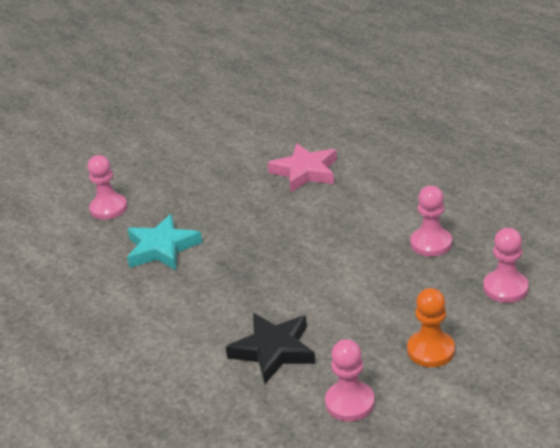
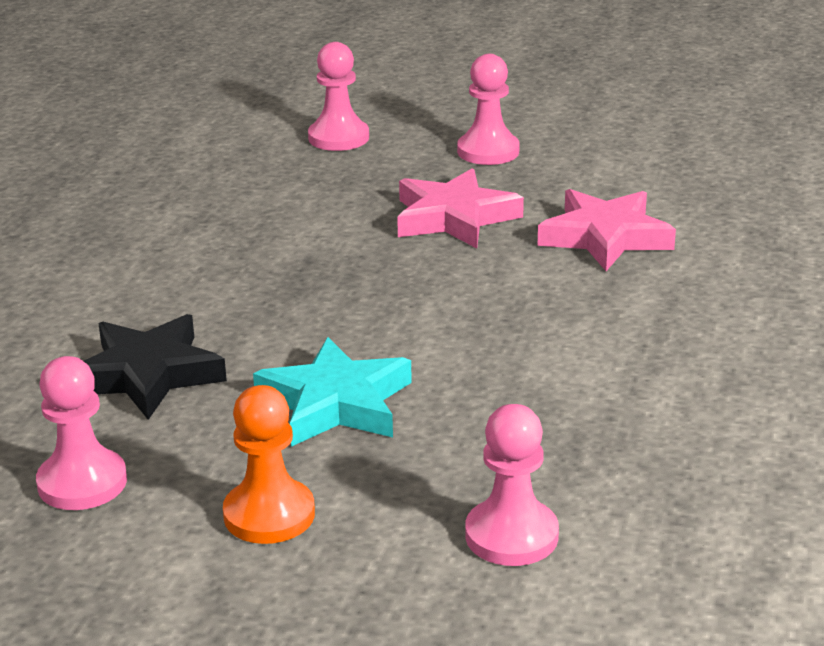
camera: 50 degrees right, 5 degrees down
turquoise star [127,214,203,270] -> turquoise star moved to [253,337,412,447]
pink pawn [410,186,452,257] -> pink pawn moved to [457,54,520,165]
none -> pink star [397,168,524,248]

